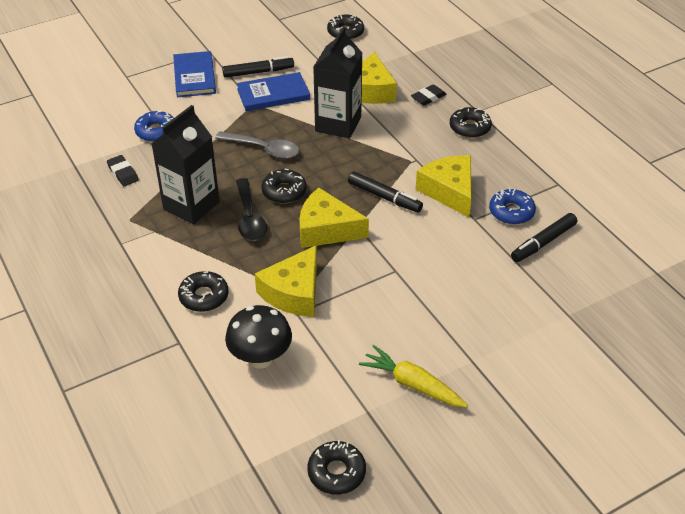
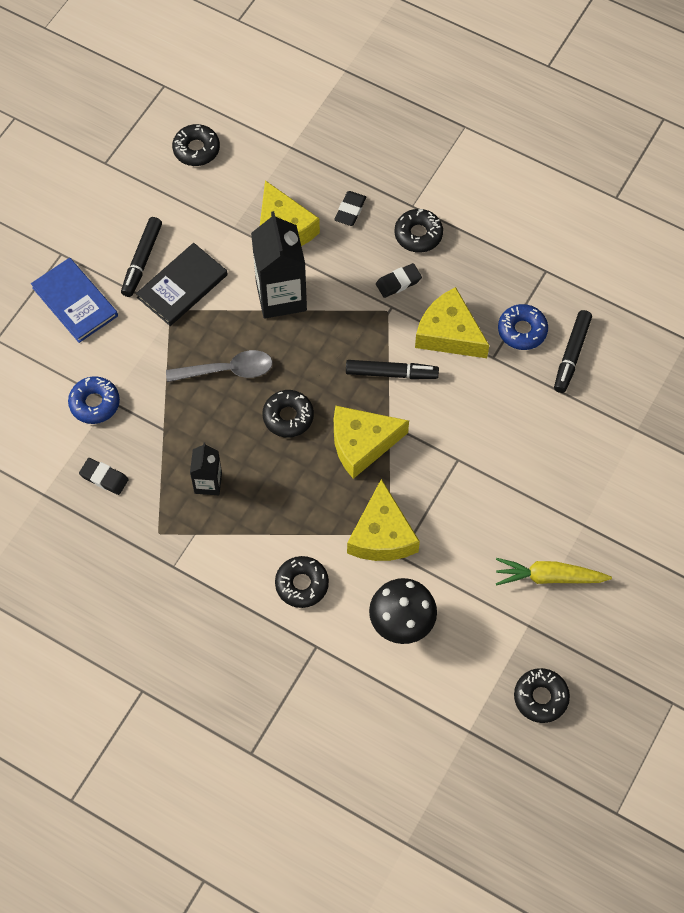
camera: 30 degrees left, 20 degrees up
black carton [151,105,220,224] -> black carton [190,443,222,495], size x0.54
black marker [222,56,294,78] -> black marker turned 150 degrees clockwise [121,217,162,297]
black spoon [236,178,267,241] -> none
blue book [237,72,310,111] -> black book [136,243,228,326]
none -> black eraser [376,263,422,298]

